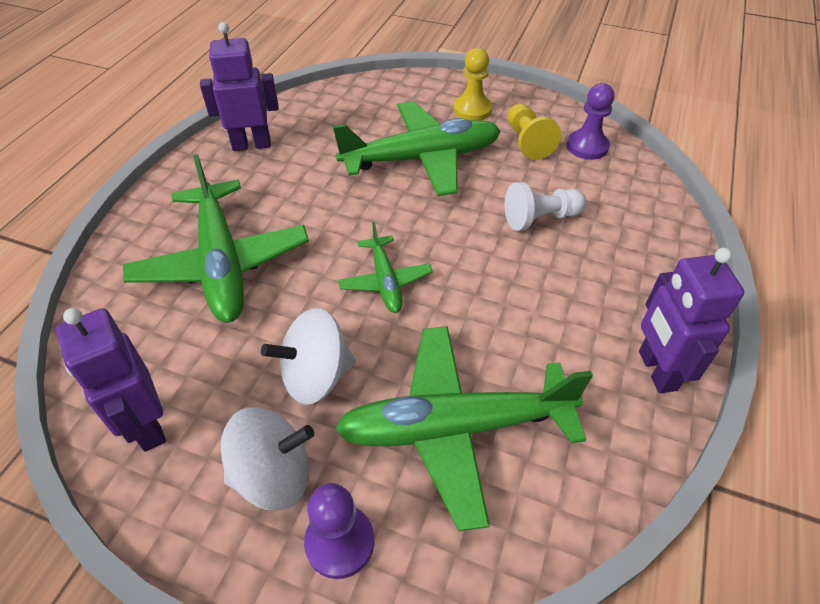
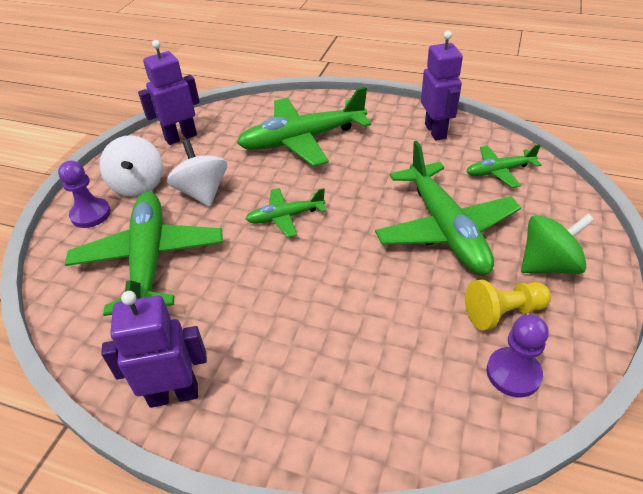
camera: 90 degrees right, 5 degrees down
yellow pawn [453,48,492,120] -> green spinning top [521,214,594,274]
white pawn [505,182,586,231] -> none
none -> green plane [466,144,542,188]

